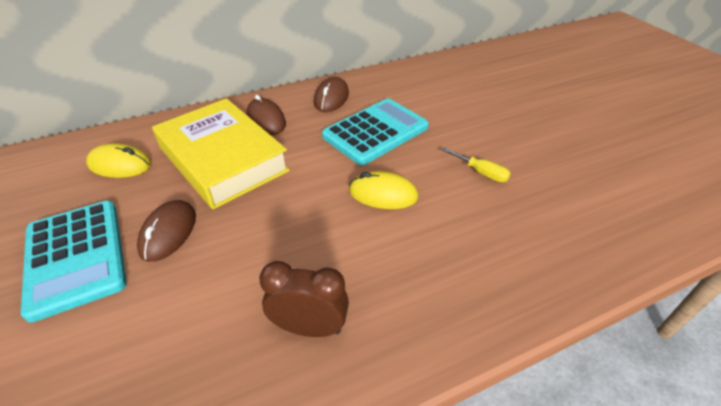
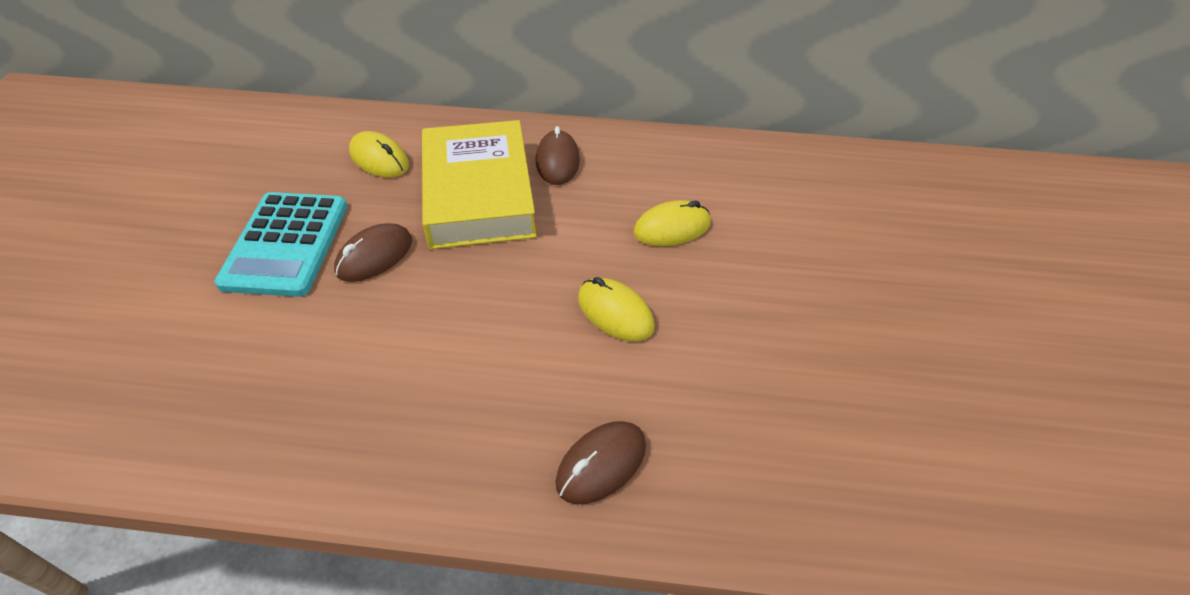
camera: 30 degrees right, 5 degrees up
brown clock [259,261,349,337] -> none
brown mouse [314,77,349,112] -> brown mouse moved to [555,421,646,505]
turquoise calculator [322,99,429,165] -> yellow mouse [633,200,711,247]
yellow screwdriver [442,148,511,182] -> none

